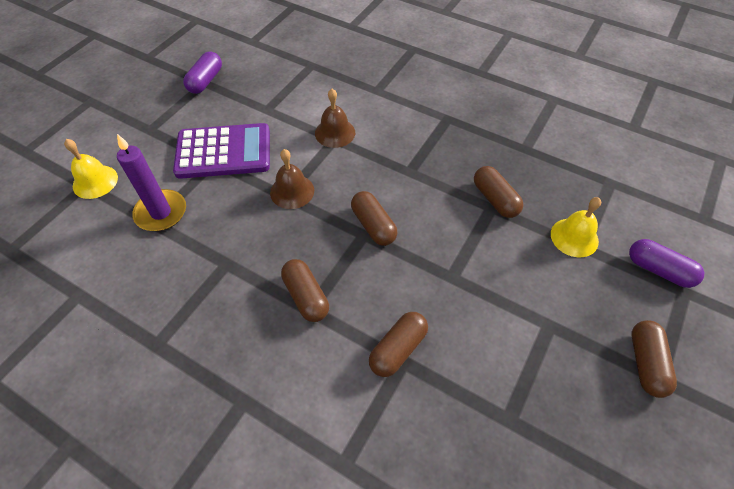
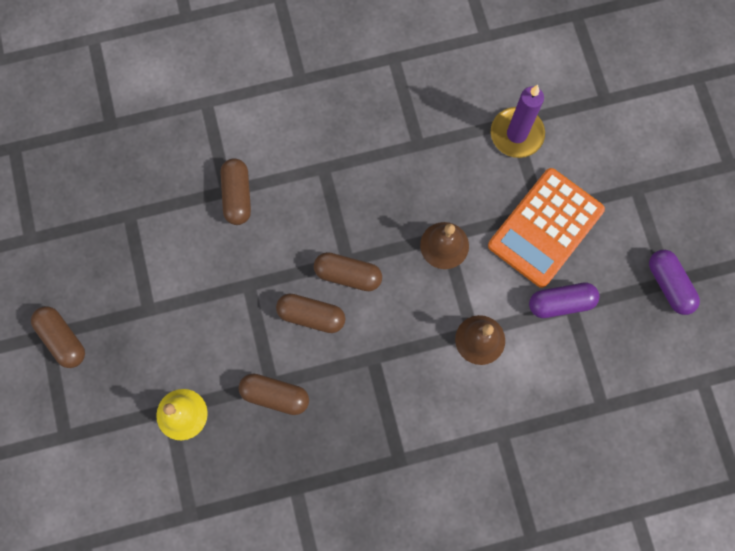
camera: 135 degrees right, 20 degrees up
yellow bell [64,139,118,199] -> none
purple calculator [173,123,270,179] -> orange calculator [488,168,605,288]
brown capsule [281,259,329,322] -> brown capsule moved to [276,293,345,333]
purple capsule [629,239,704,288] -> purple capsule moved to [529,283,600,318]

